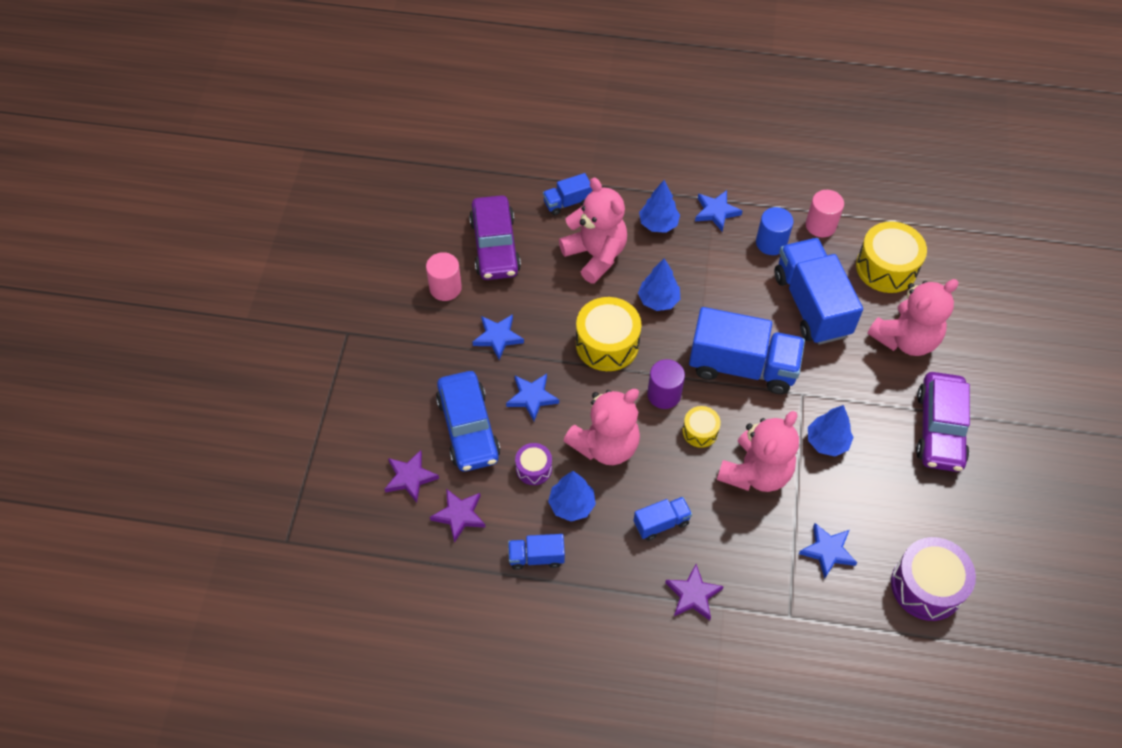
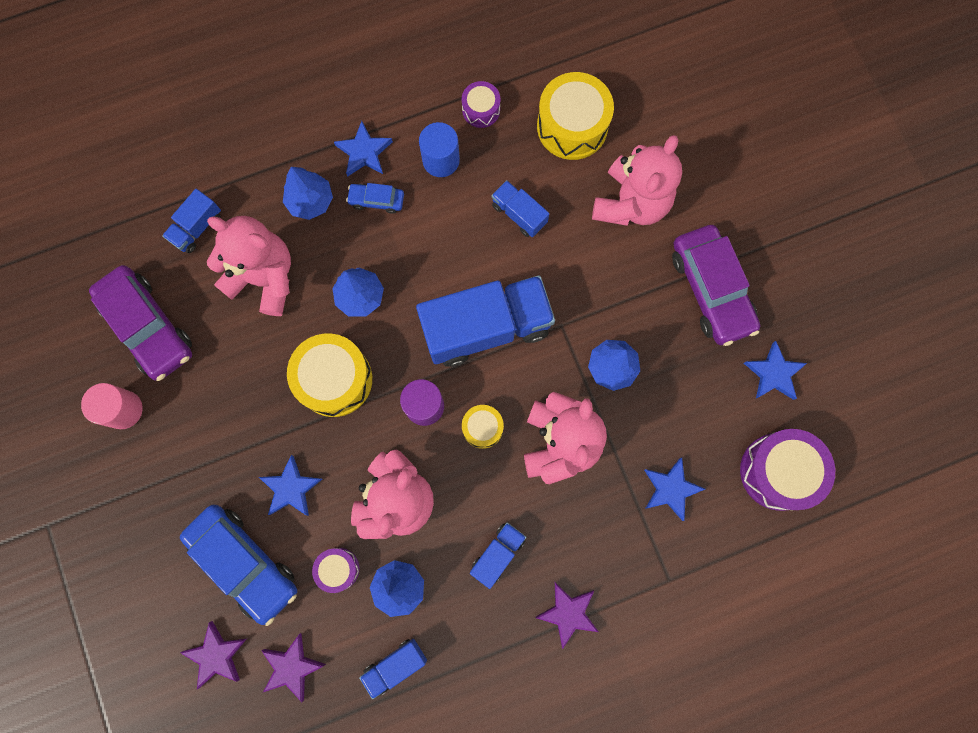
camera: 30 degrees left, 20 degrees up
blue star [472,314,524,360] -> blue star moved to [744,341,807,400]
blue truck [775,238,863,345] -> blue truck [492,180,549,237], size x0.47
pink cylinder [806,190,844,237] -> purple drum [462,81,501,128]
none -> blue car [346,183,404,214]

